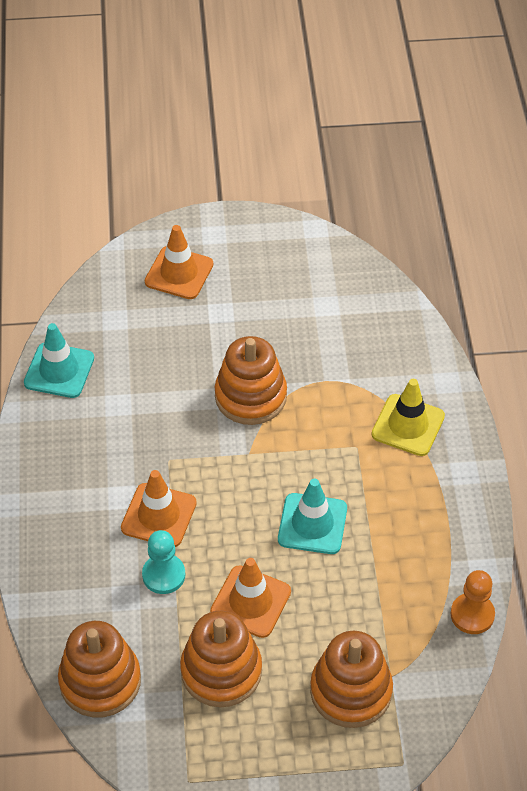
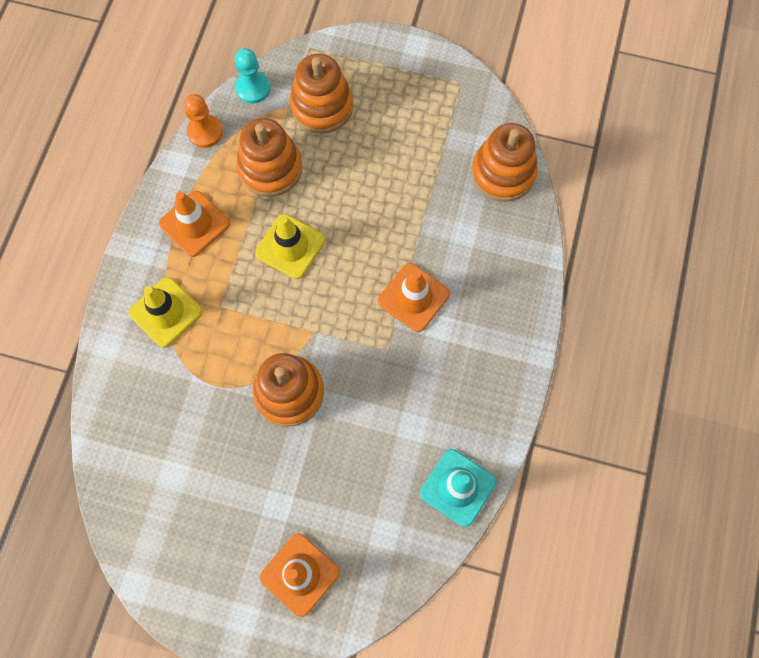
camera: 160 degrees left, 20 degrees up
turquoise pawn [142,530,185,594] -> turquoise pawn moved to [235,48,270,104]
orange stacking toy [180,611,262,707] -> orange stacking toy moved to [236,118,302,197]
orange traffic cone [210,558,291,638] -> orange traffic cone moved to [159,191,230,257]
turquoise traffic cone [278,479,347,554] -> yellow traffic cone [255,214,325,279]

